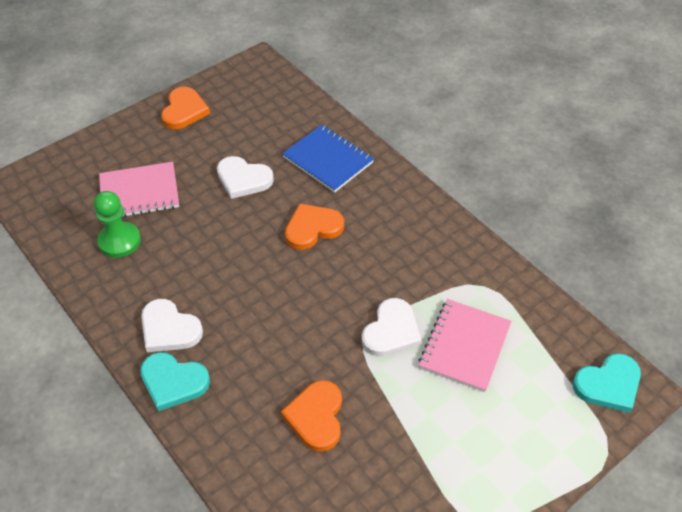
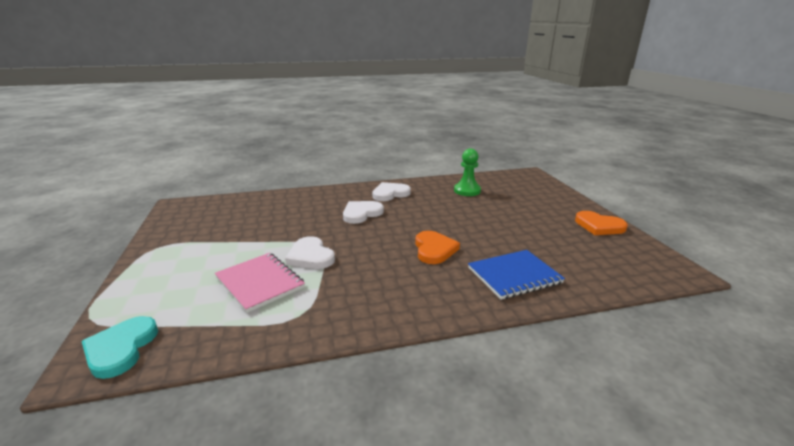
camera: 115 degrees right, 25 degrees down
pink notebook [99,162,179,217] -> none
turquoise heart [140,352,210,411] -> none
white heart [217,156,274,199] -> white heart moved to [343,201,384,224]
orange heart [281,380,342,452] -> none

